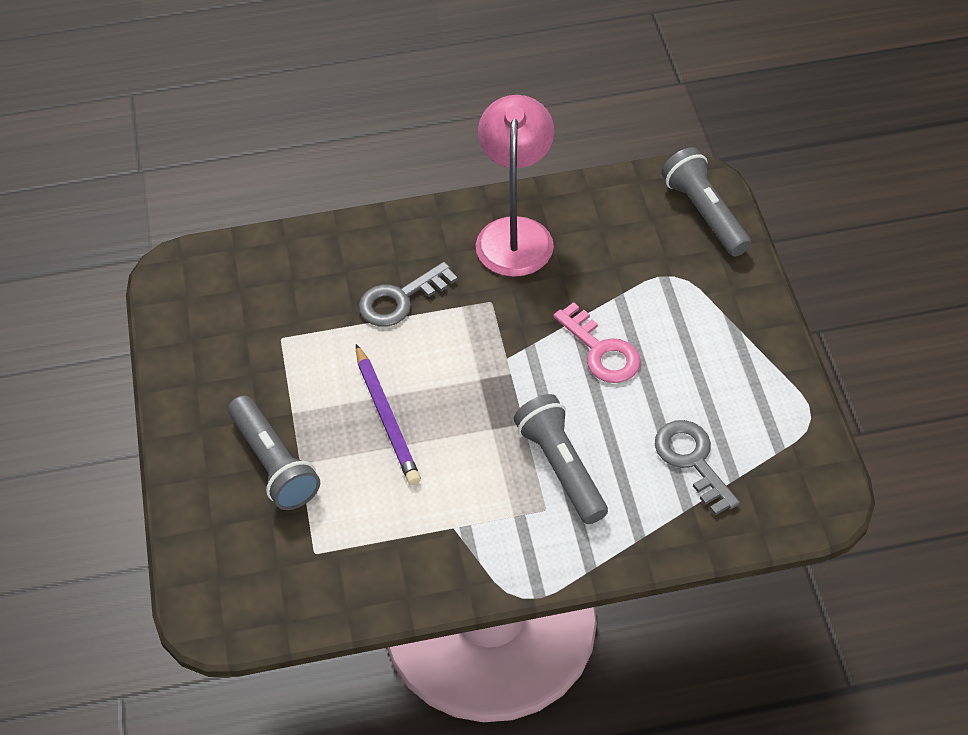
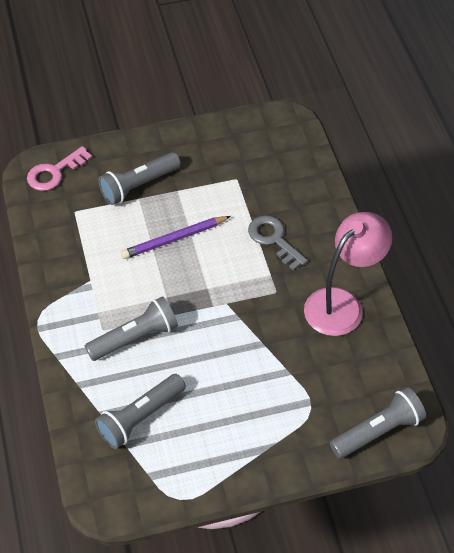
camera: 85 degrees right, 0 degrees up
pink lamp [476,95,554,277] -> pink lamp turned 45 degrees counterclockwise [304,212,392,336]
pink key [553,302,641,383] -> pink key moved to [27,146,92,191]
grey key [655,420,740,516] -> grey flashlight [95,374,186,449]

